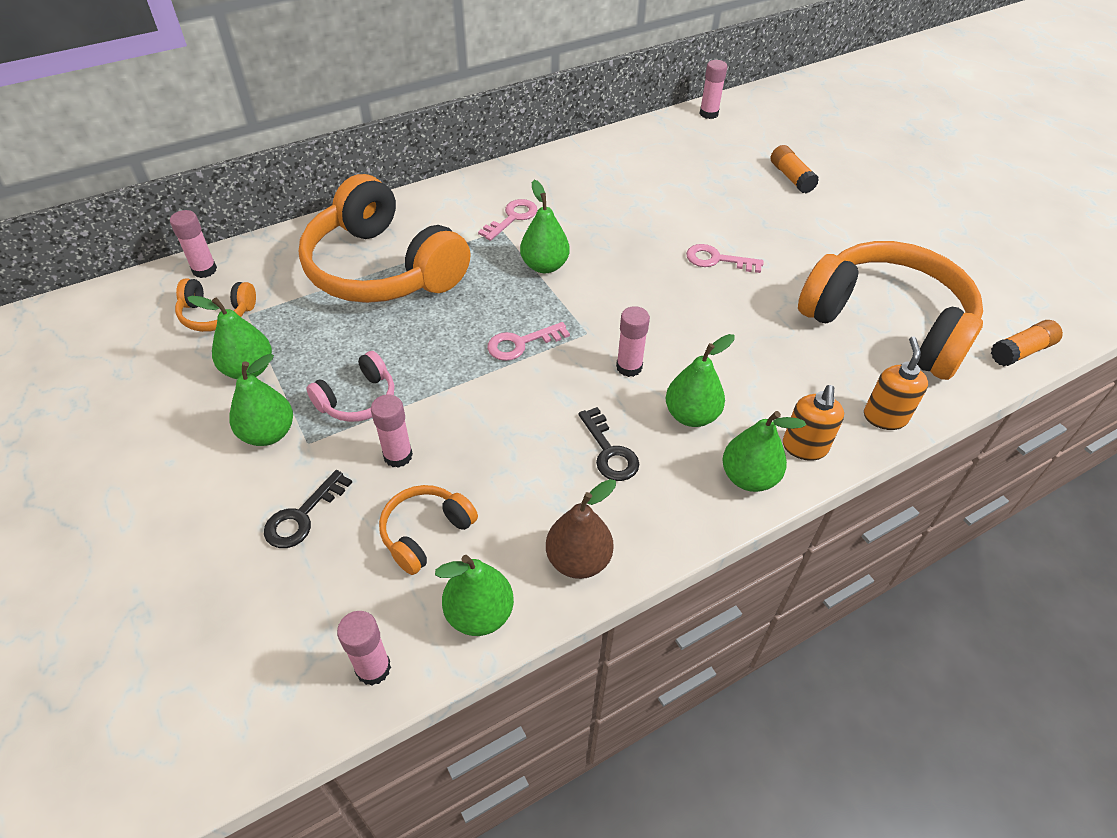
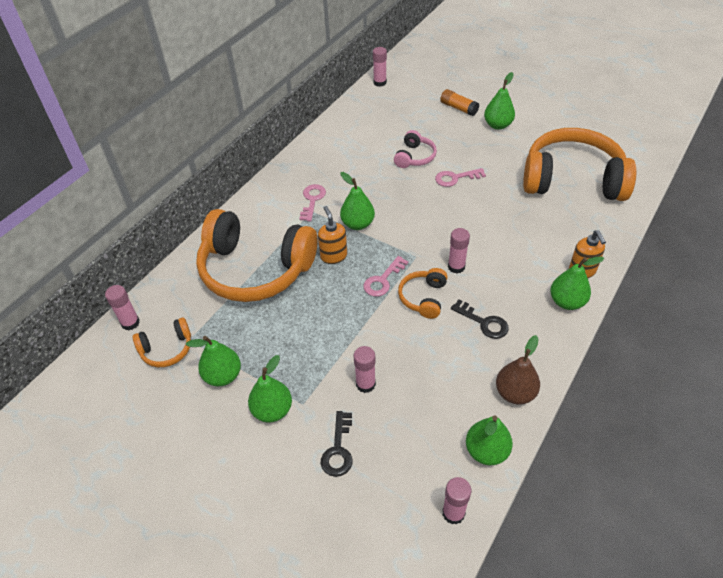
camera: 25 degrees left, 0 degrees up
pink headphones [306,351,394,422] -> pink headphones moved to [394,130,437,168]
orange headphones [379,485,478,575] -> orange headphones moved to [398,268,448,319]
green pear [666,334,734,427] -> green pear moved to [484,72,515,130]
orange soap dispenser [864,337,928,430] -> orange soap dispenser moved to [318,206,347,264]
orange glue stick [991,320,1063,366] -> none

